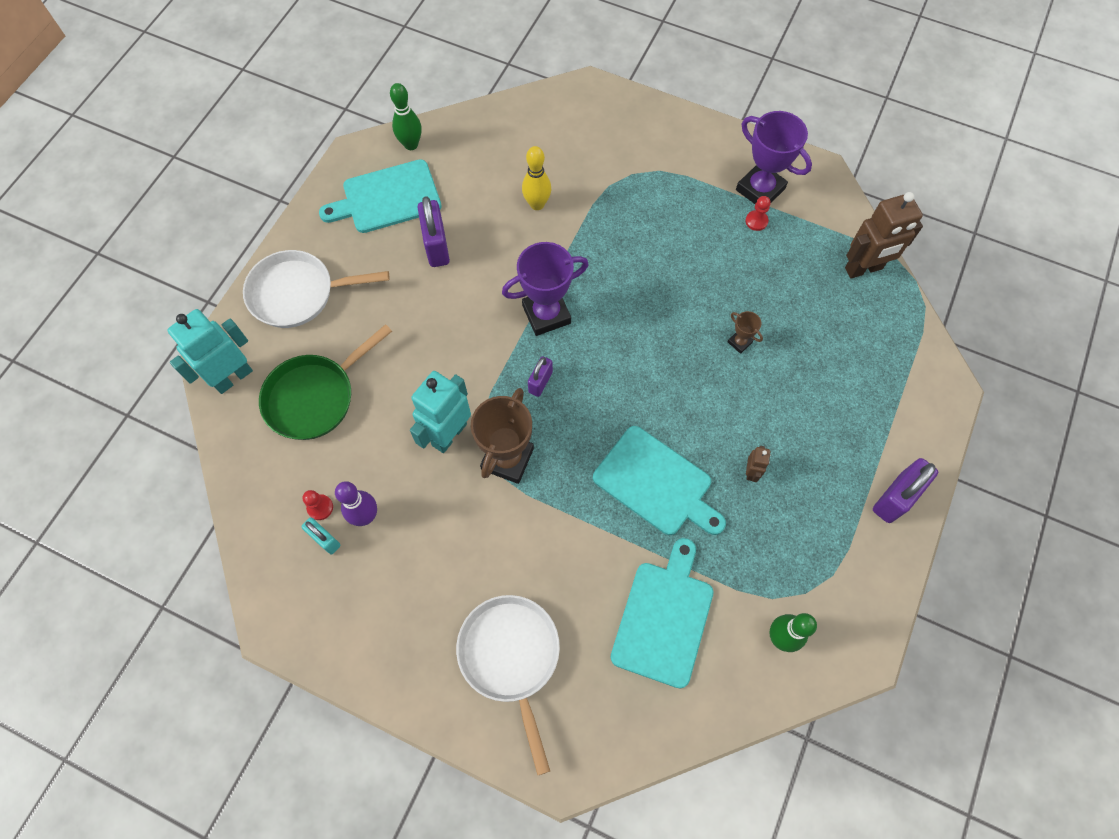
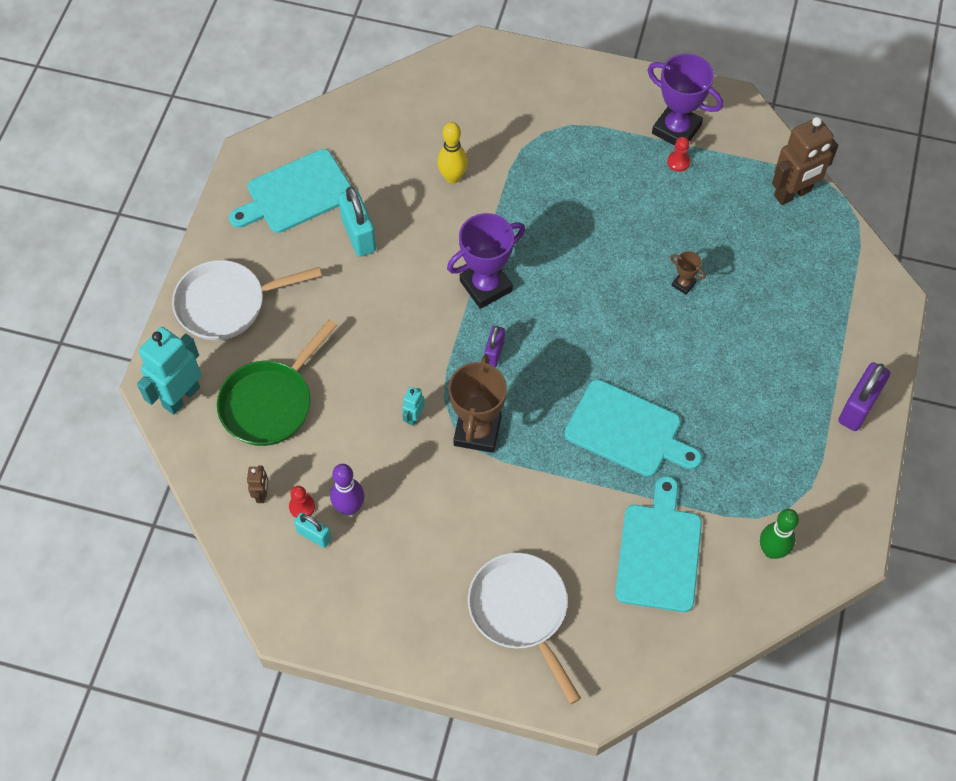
camera: 10 degrees left, 5 degrees down
green bowling pin [390,83,422,150] -> none
turquoise robot [410,371,471,453] -> turquoise robot [402,387,425,426], size x0.46
purple padlock [417,196,450,267] -> turquoise padlock [338,187,376,257]
brown robot [746,446,771,482] -> brown robot moved to [247,466,268,503]

